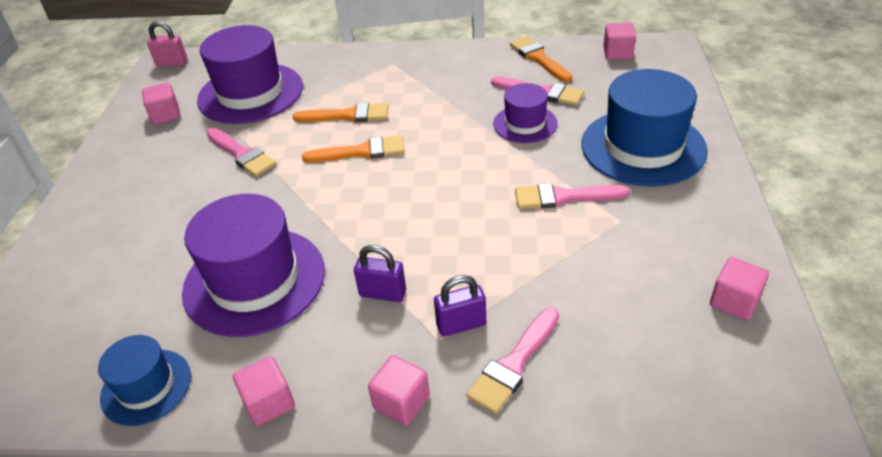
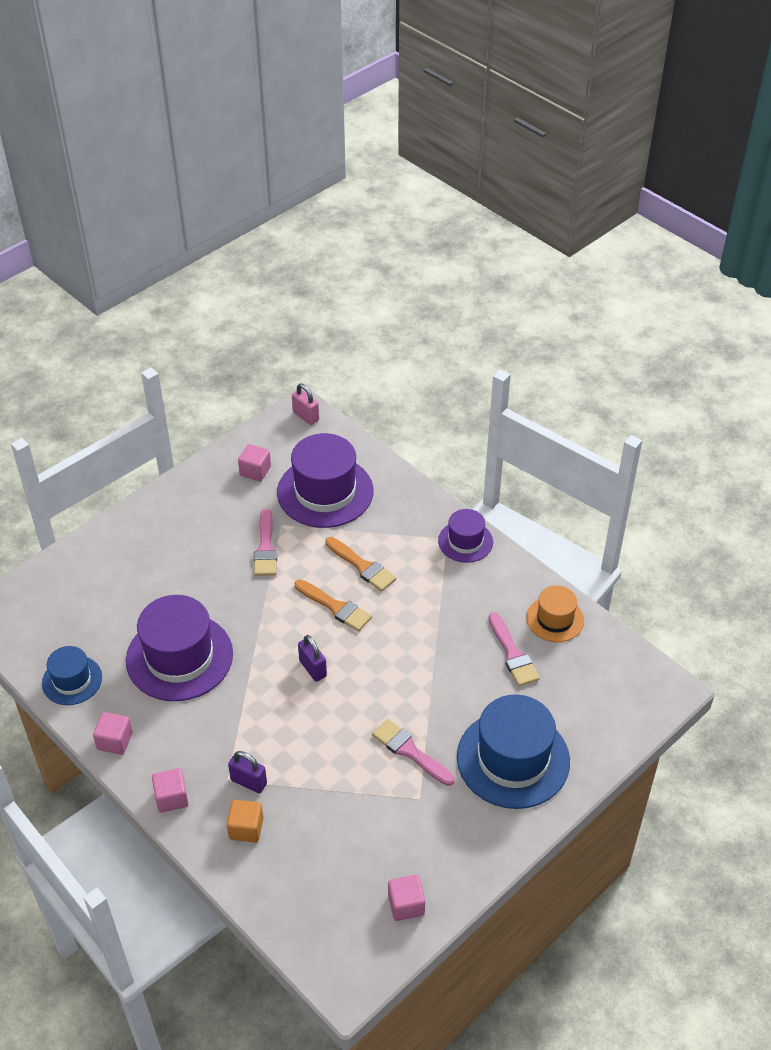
camera: 40 degrees right, 5 degrees up
purple padlock [354,245,406,302] -> purple padlock moved to [298,635,327,682]
pink brush [466,308,559,414] -> orange cube [227,800,263,843]
purple hat [493,83,558,143] -> purple hat moved to [438,509,493,563]
orange brush [510,36,572,82] -> orange hat [526,585,584,642]
pink cube [603,23,636,60] -> none

